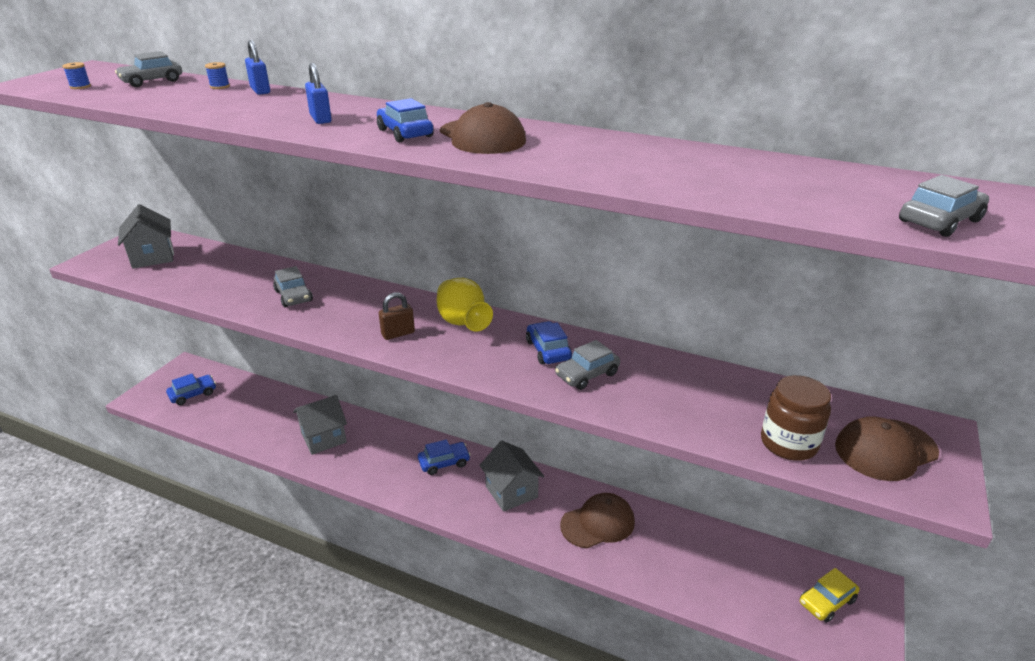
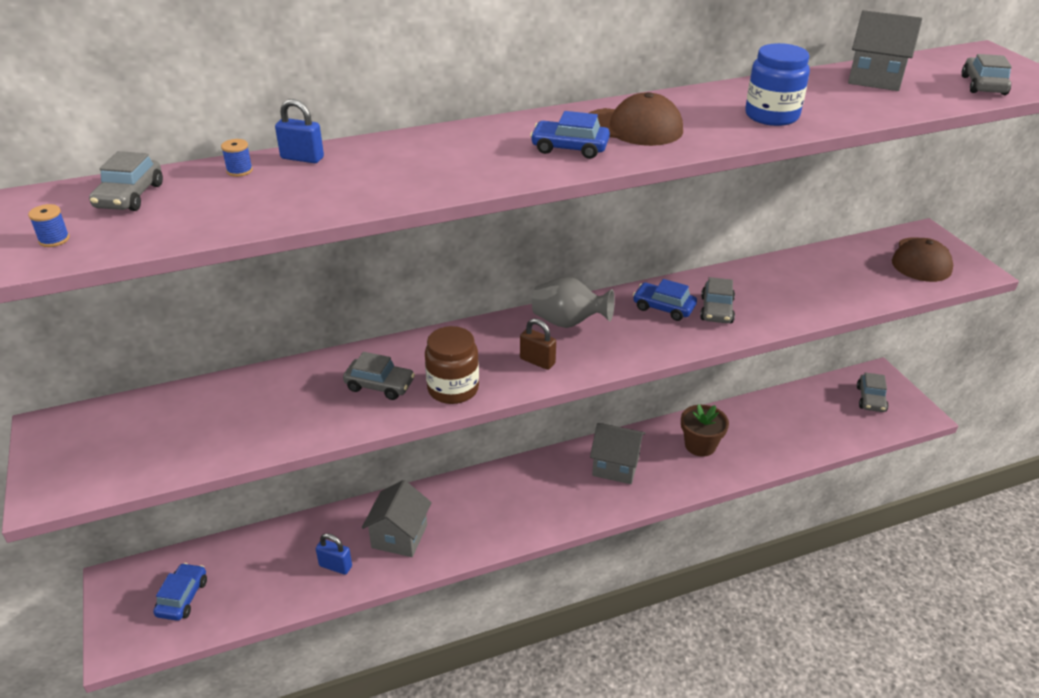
camera: 45 degrees left, 5 degrees up
grey house [118,204,174,269] -> grey house moved to [848,10,922,91]
blue padlock [305,63,332,124] -> blue padlock moved to [316,533,352,575]
brown padlock [379,292,415,340] -> brown padlock turned 75 degrees counterclockwise [520,318,556,370]
blue car [418,439,470,475] -> none
yellow vase [437,278,493,332] -> grey vase [532,276,615,328]
brown cap [560,493,635,548] -> brown flower pot [681,404,729,457]
brown jar [761,375,831,461] -> brown jar moved to [425,326,479,404]
yellow car [800,568,859,623] -> grey car [857,372,888,412]
none -> blue jar [745,43,810,126]

